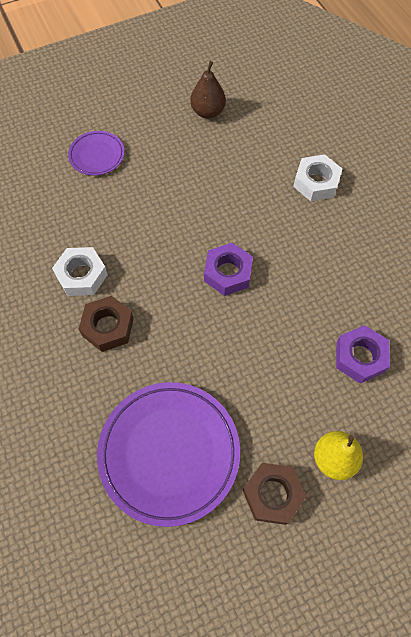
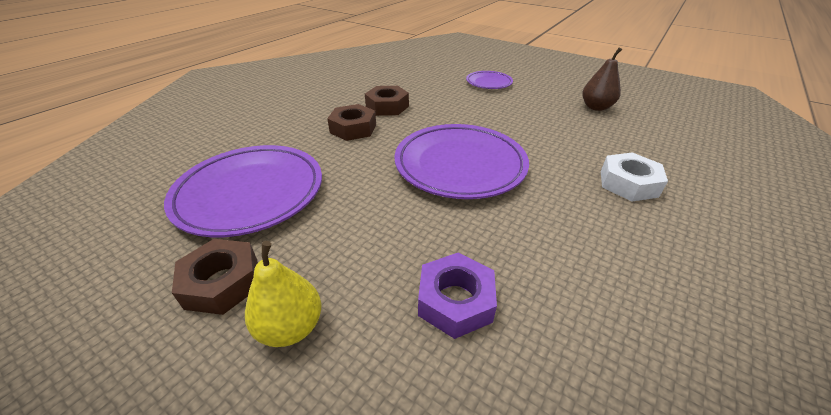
camera: 60 degrees right, 25 degrees down
white nut [52,247,108,296] -> brown nut [365,86,409,116]
purple nut [204,243,253,296] -> purple plate [394,124,529,199]

